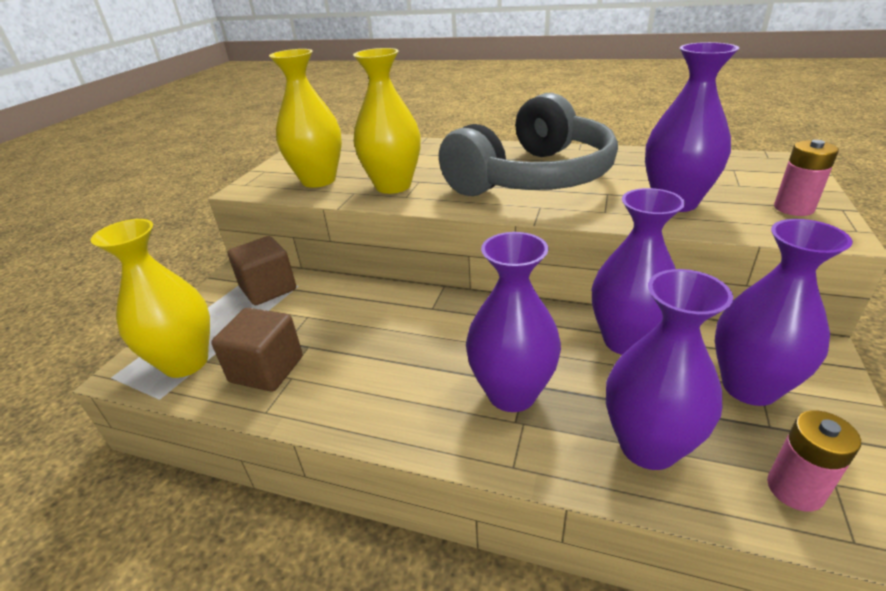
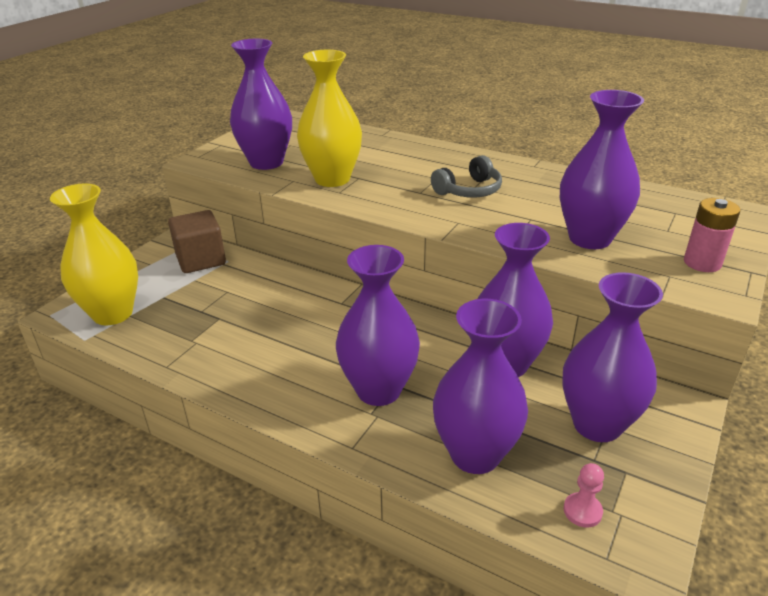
camera: 10 degrees right, 0 degrees up
brown cube [211,308,303,392] -> none
yellow vase [269,49,342,188] -> purple vase [230,39,292,170]
grey headphones [439,93,618,196] -> grey headphones [431,155,502,198], size x0.41
pink battery [767,410,861,512] -> pink pawn [564,463,604,527]

